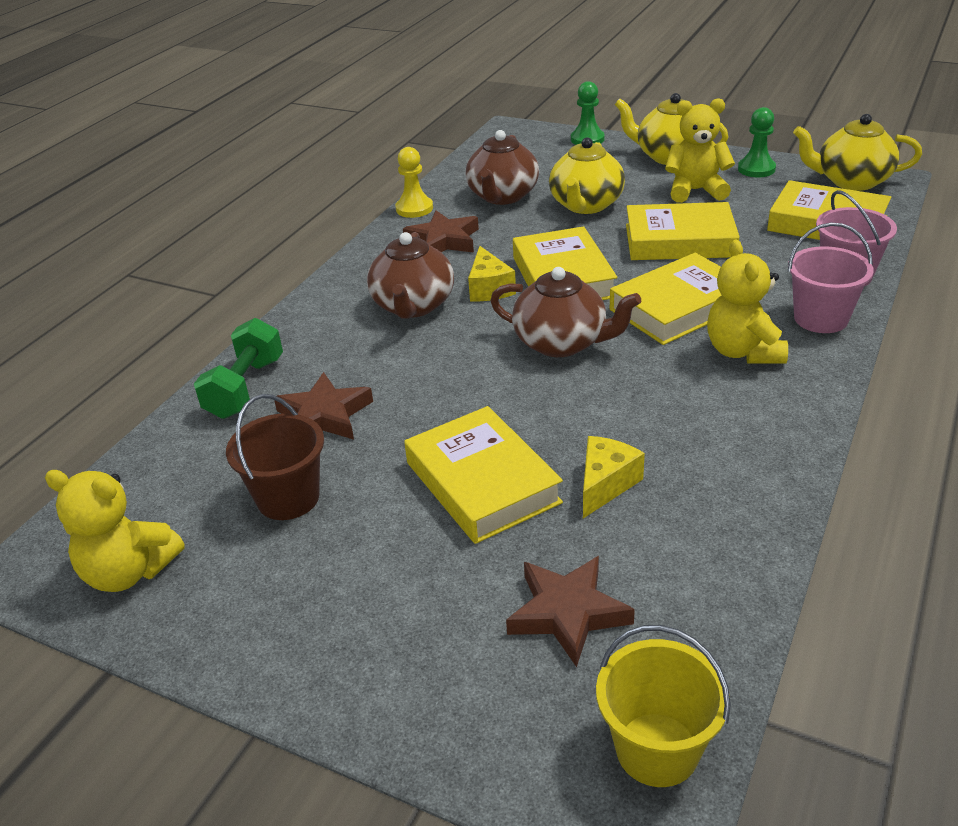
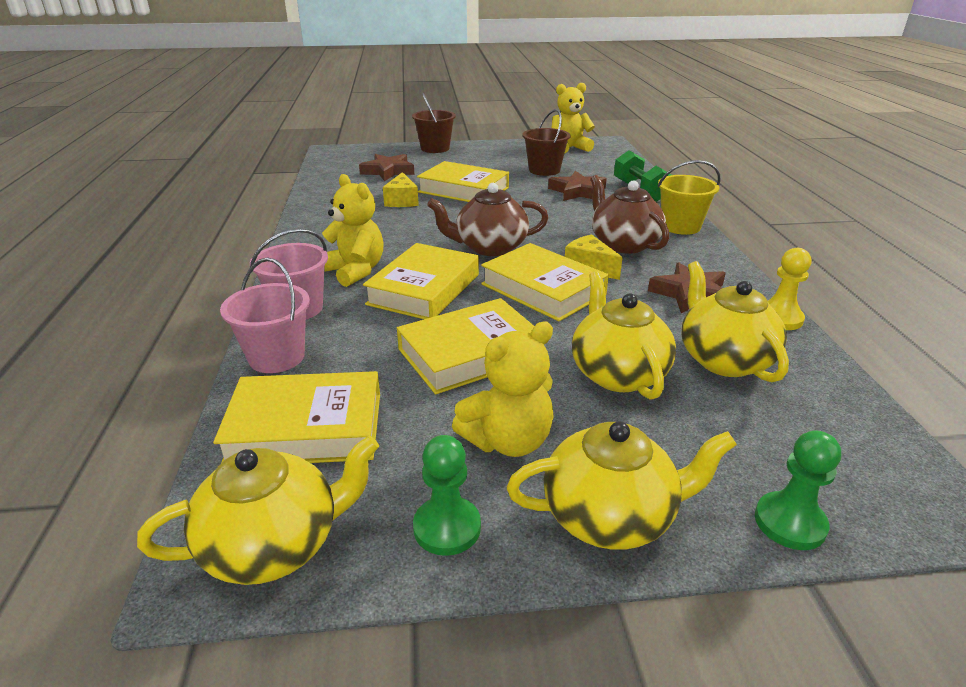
camera: 145 degrees right, 5 degrees down
brown teapot [465,130,539,205] -> yellow teapot [682,261,789,382]
yellow bucket [596,625,731,787] -> yellow bucket moved to [658,160,721,235]
none -> brown bucket [412,93,456,153]

